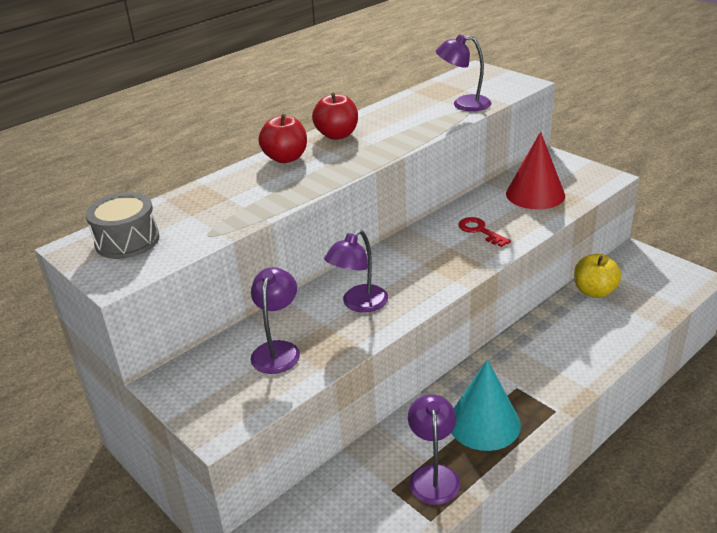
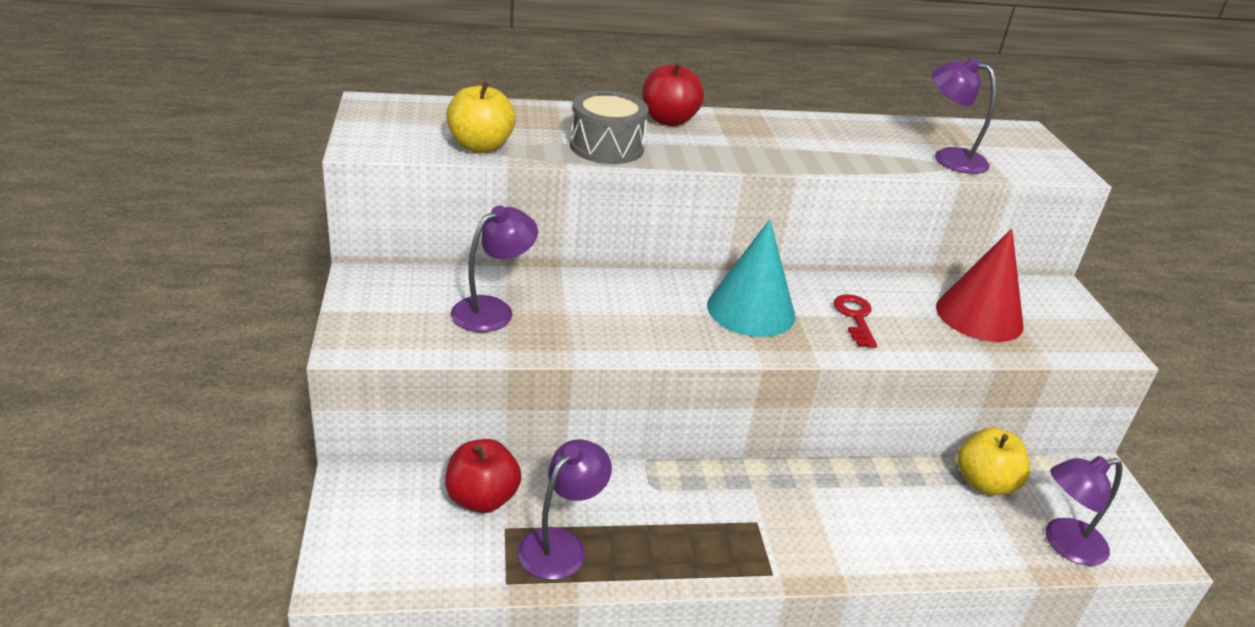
camera: 30 degrees right, 0 degrees up
grey drum [86,193,160,259] -> grey drum moved to [570,91,649,164]
red apple [312,93,358,140] -> red apple moved to [445,439,521,513]
purple lamp [324,230,388,313] -> purple lamp moved to [1045,456,1123,566]
turquoise cone [451,359,521,451] -> turquoise cone moved to [707,219,795,337]
none -> yellow apple [446,82,516,153]

